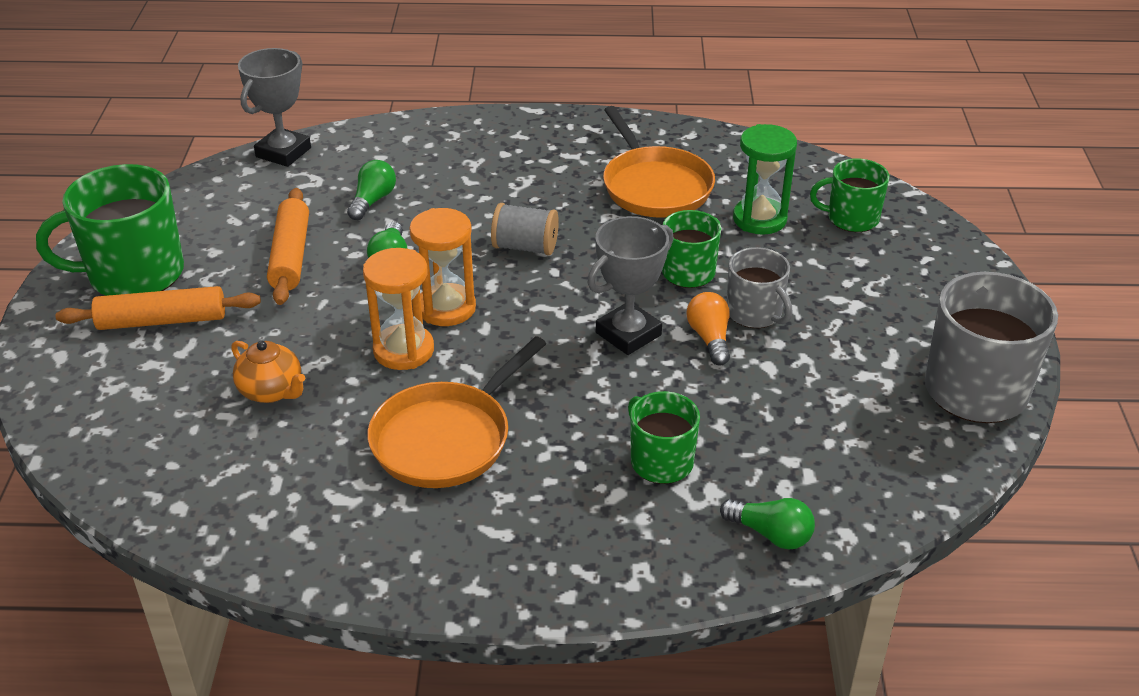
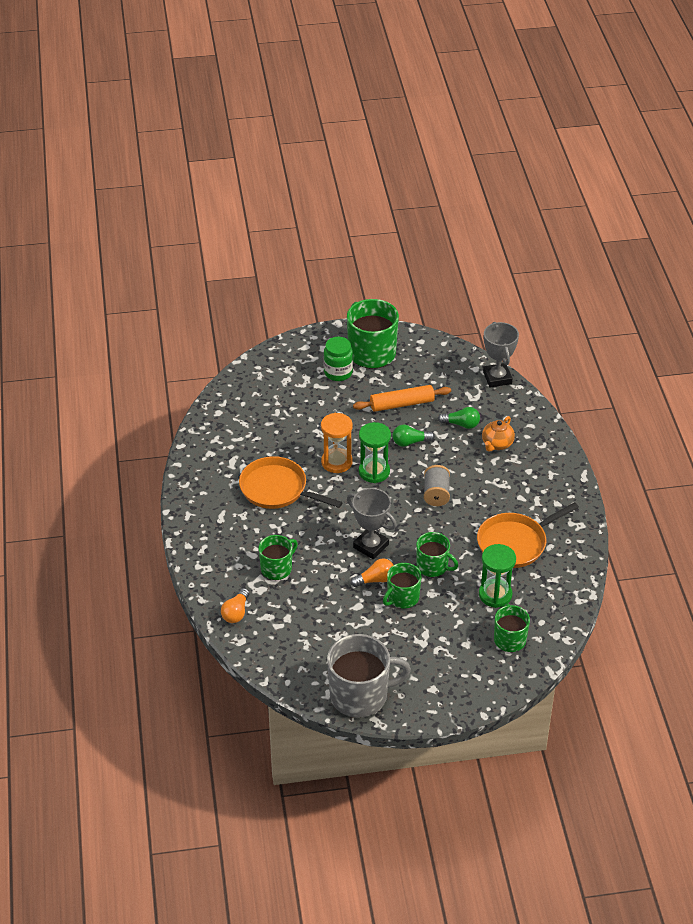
camera: 80 degrees right, 5 degrees up
orange rolling pin [56,286,261,330] -> green jar [323,337,353,381]
orange teapot [231,341,305,403] -> orange teapot moved to [482,416,515,452]
grey trophy [238,48,311,167] -> grey trophy turned 60 degrees clockwise [483,322,519,387]
orange hourglass [409,208,476,326] -> green hourglass [359,422,391,483]
green light bulb [720,498,815,549] -> orange light bulb [221,588,249,623]
grey mug [727,247,793,328] -> green mug [383,563,421,609]

